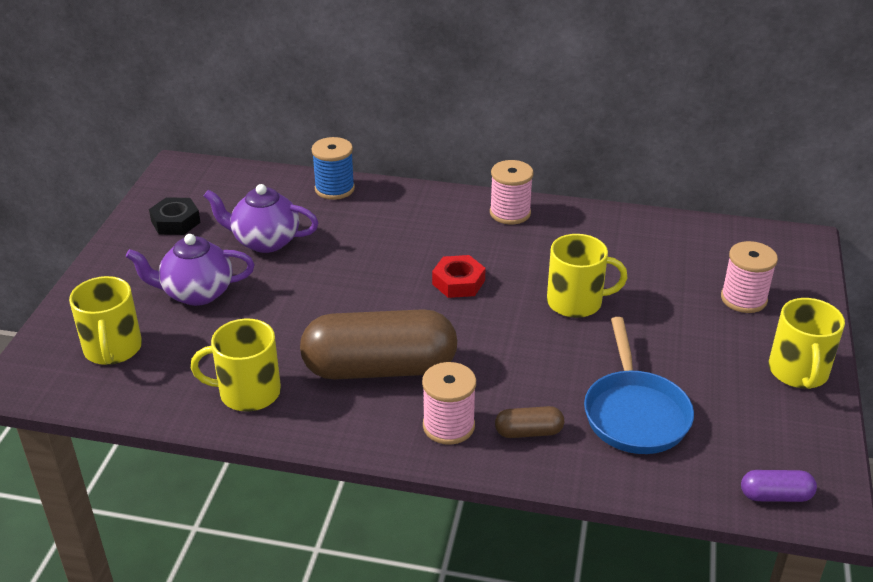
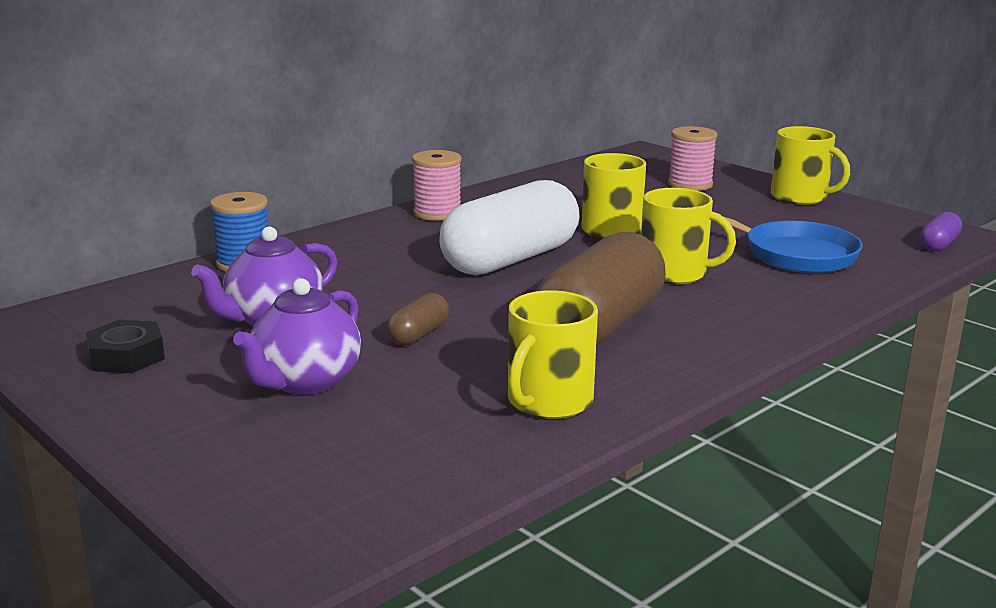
camera: 55 degrees left, 15 degrees down
yellow mug [69,276,142,365] -> yellow mug moved to [641,188,736,284]
pink spool [422,362,476,445] -> none
red nut [432,255,486,298] -> white capsule [439,180,580,275]
brown capsule [495,406,564,438] -> brown capsule moved to [387,293,449,345]

